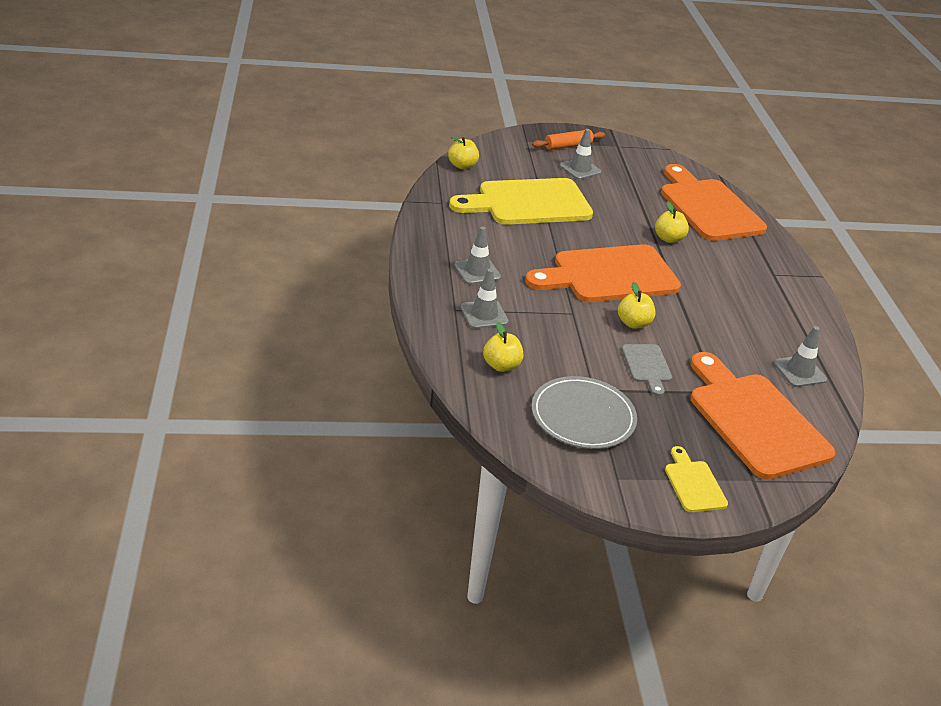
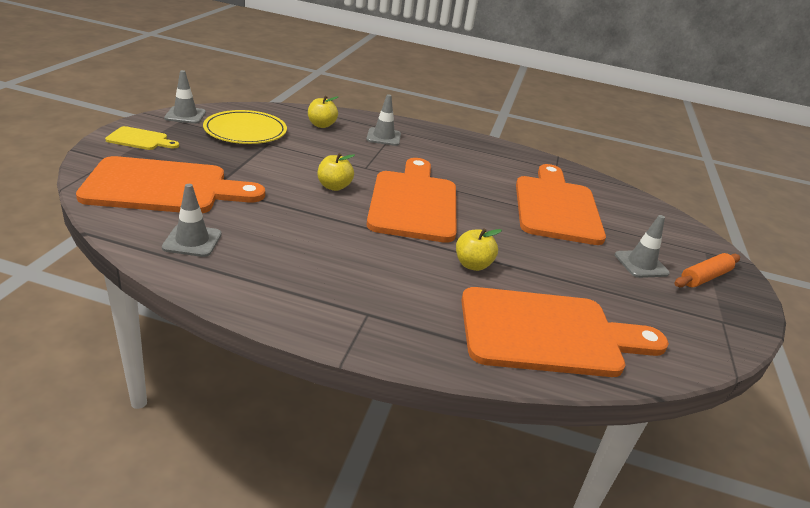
camera: 110 degrees right, 5 degrees down
yellow apple [448,137,479,169] -> none
yellow cutting board [449,178,593,225] -> orange cutting board [516,164,606,245]
grey traffic cone [454,226,501,285] -> grey traffic cone moved to [164,70,206,124]
orange rolling pin [532,130,605,150] -> orange rolling pin turned 60 degrees clockwise [674,253,740,287]
grey plate [532,376,637,449] -> yellow plate [203,110,287,144]
grey cutting board [622,344,672,396] -> none

